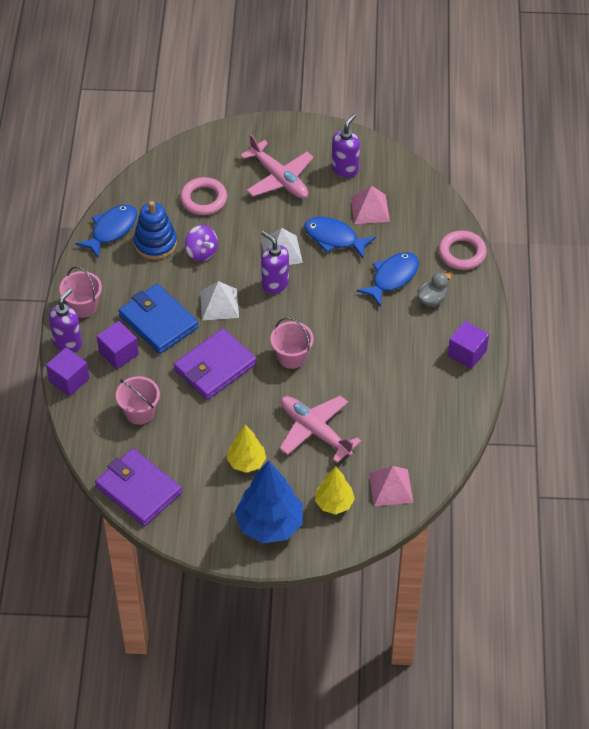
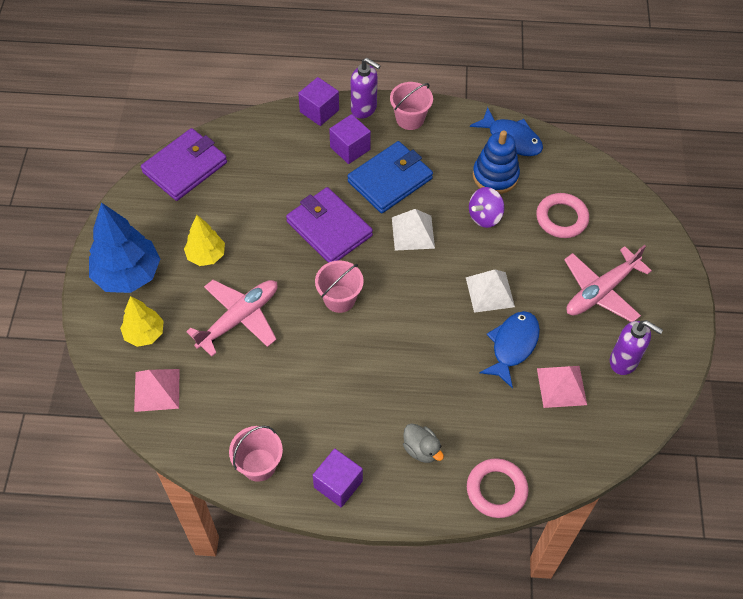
camera: 90 degrees right, 5 degrees up
pink bucket [116,376,160,425] -> pink bucket moved to [229,426,283,482]
purple soap dispenser [261,231,289,294] -> none
blue fish [357,252,419,306] -> none

